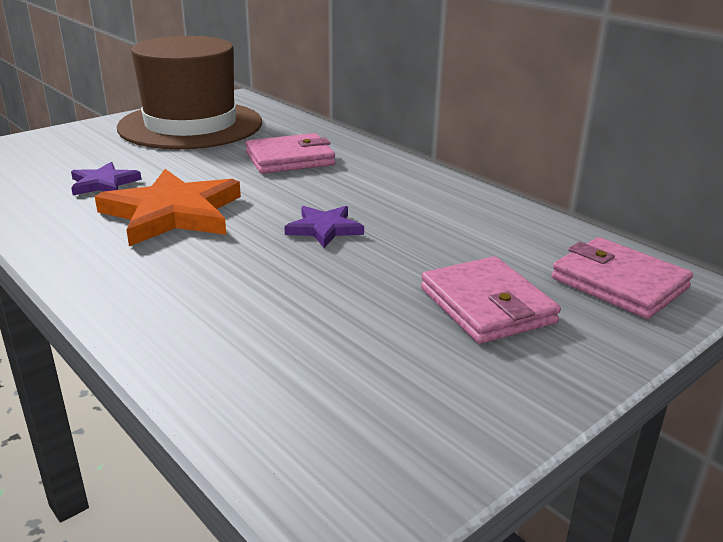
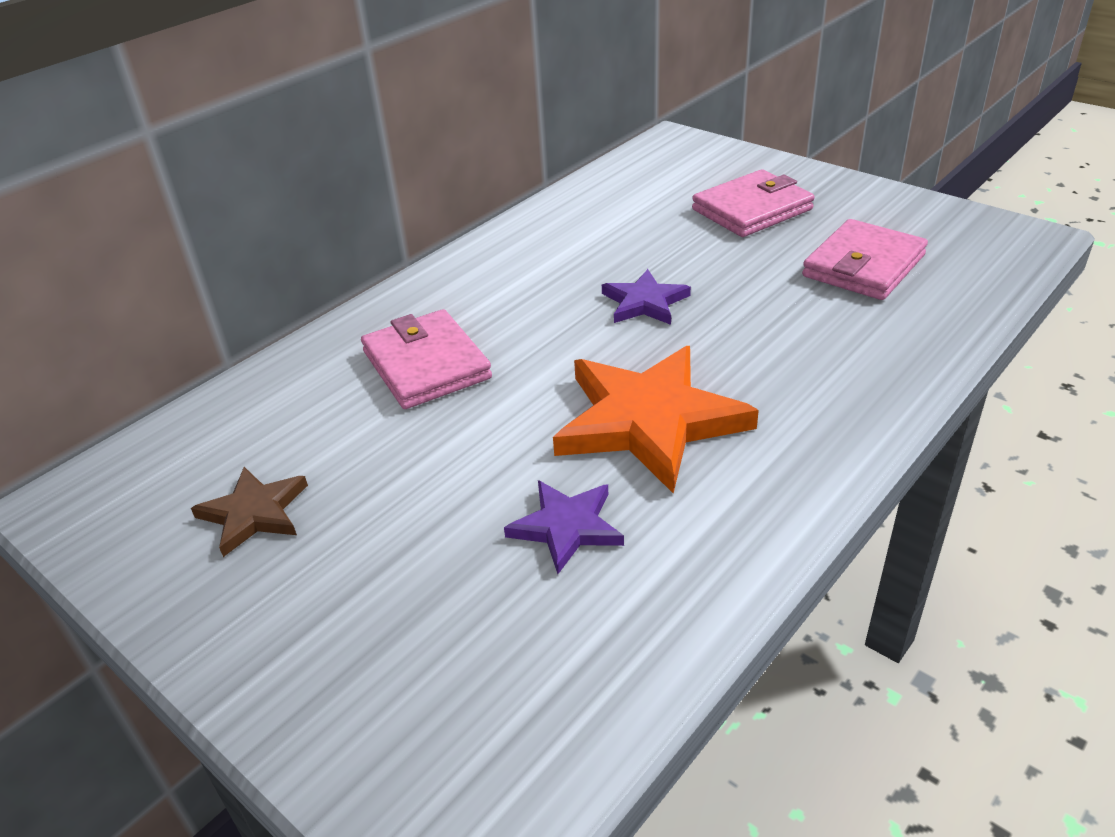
camera: 95 degrees left, 10 degrees up
brown hat [117,36,262,149] -> brown star [191,467,308,557]
pink wallet [552,237,693,319] -> pink wallet moved to [802,219,928,300]

